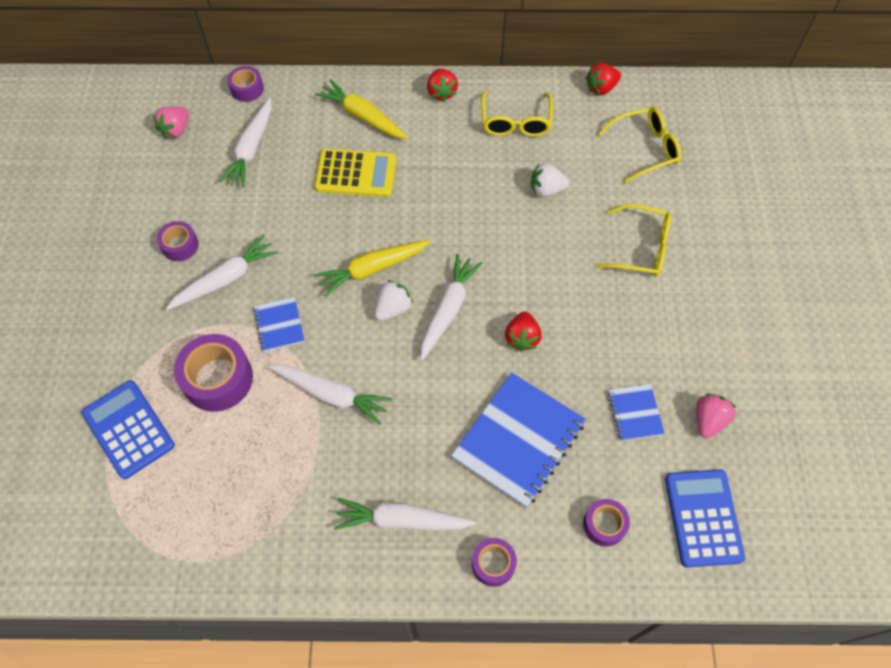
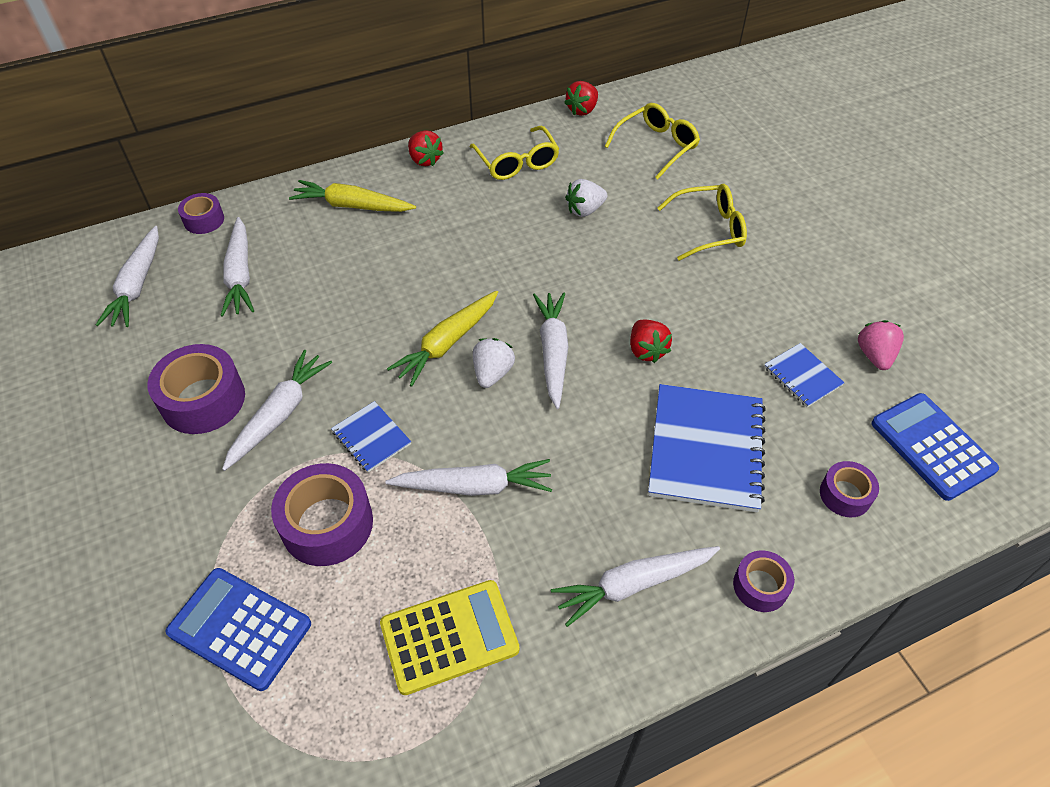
camera: 25 degrees left, 10 degrees down
pink strawberry [153,106,189,139] -> white carrot [96,226,159,327]
purple tape [157,221,199,261] -> purple tape [147,344,245,434], size x1.76
yellow calculator [315,149,396,197] -> yellow calculator moved to [380,580,520,695]

